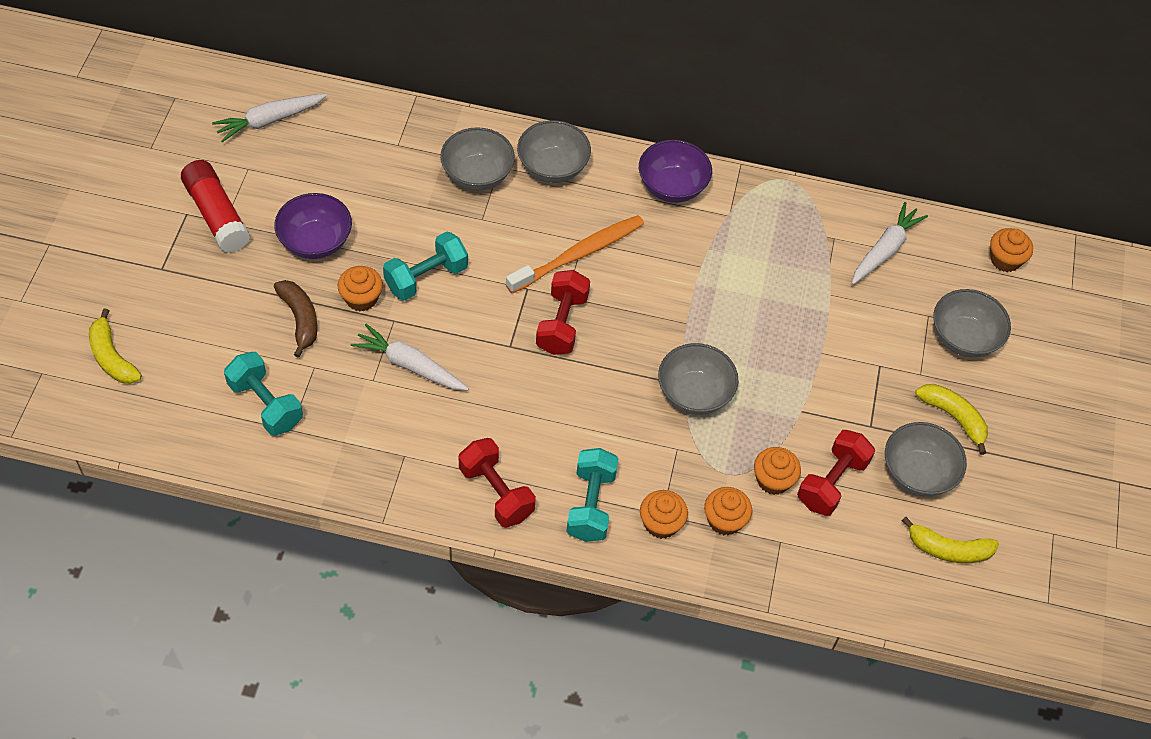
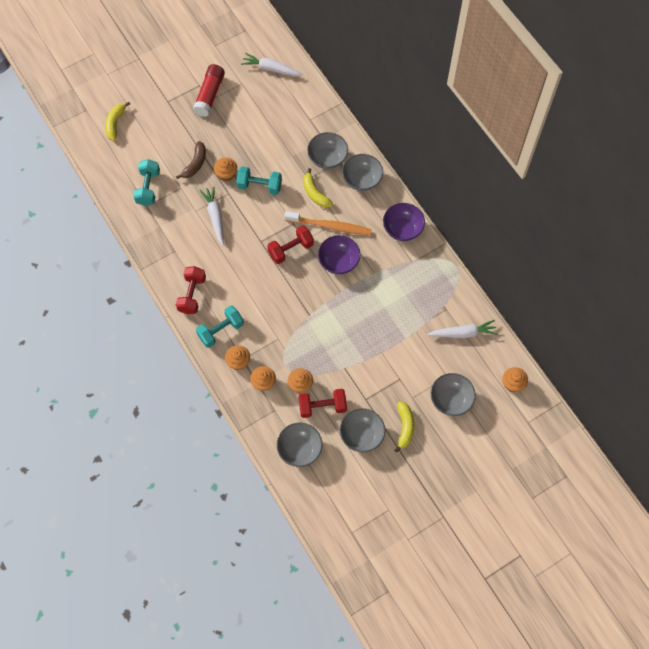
camera: 50 degrees right, 10 degrees up
purple bowl [274,193,352,259] -> purple bowl moved to [318,235,360,274]
grey bowl [658,343,738,415] -> grey bowl moved to [277,423,322,467]
yellow banana [902,517,999,563] -> yellow banana moved to [303,168,333,208]

